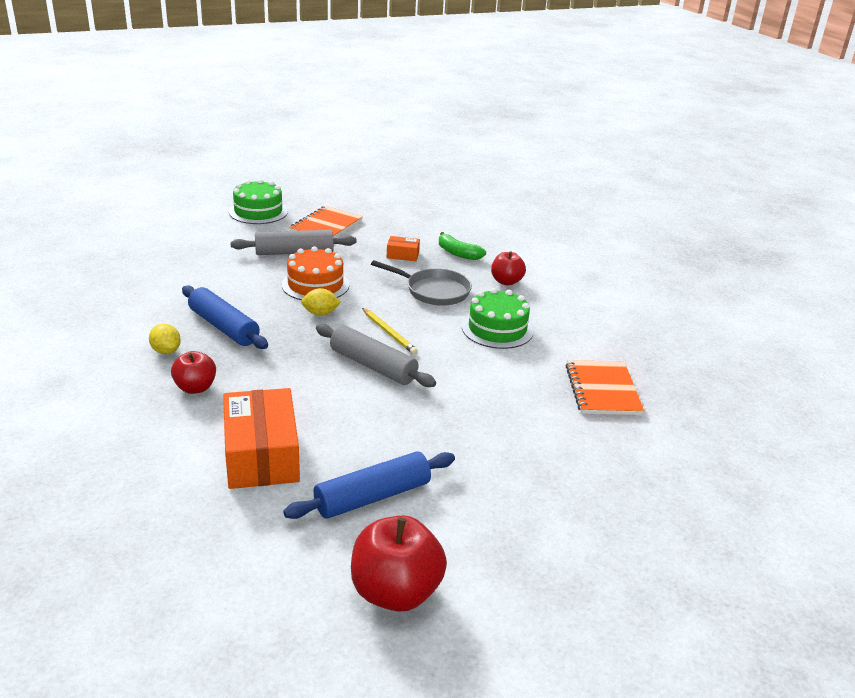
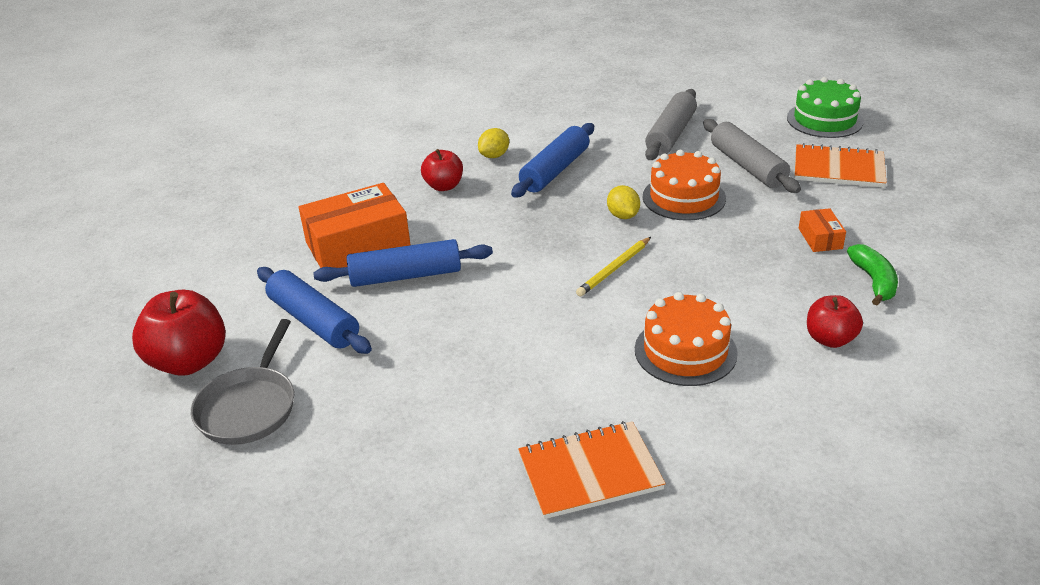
camera: 80 degrees right, 5 degrees up
grey rolling pin [316,324,436,387] -> grey rolling pin moved to [645,89,697,160]
grey pan [371,260,472,306] -> grey pan moved to [191,319,294,445]
green banana [439,232,486,260] -> green banana turned 150 degrees clockwise [847,244,898,306]
green cake [462,288,533,349] -> orange cake [635,292,738,386]
none -> blue rolling pin [313,239,493,287]

